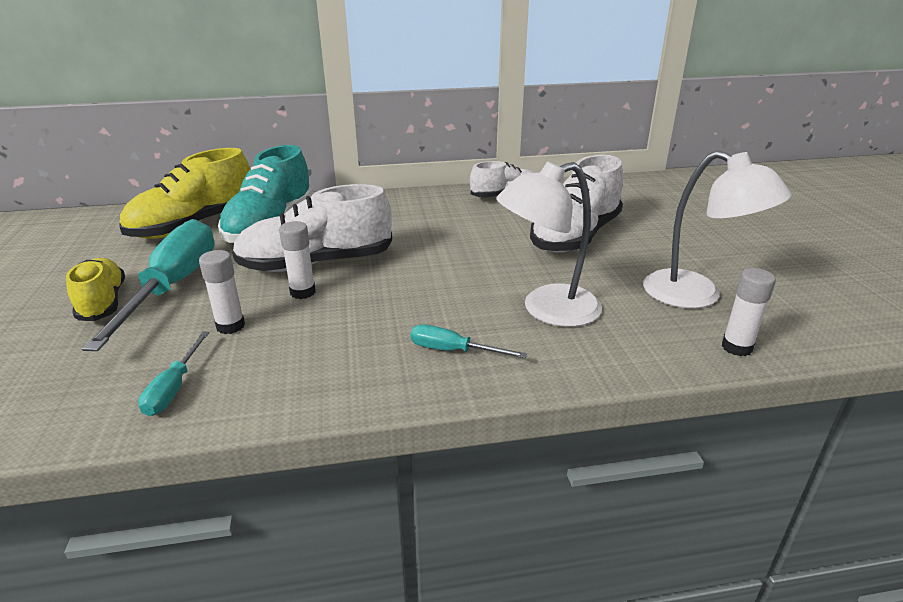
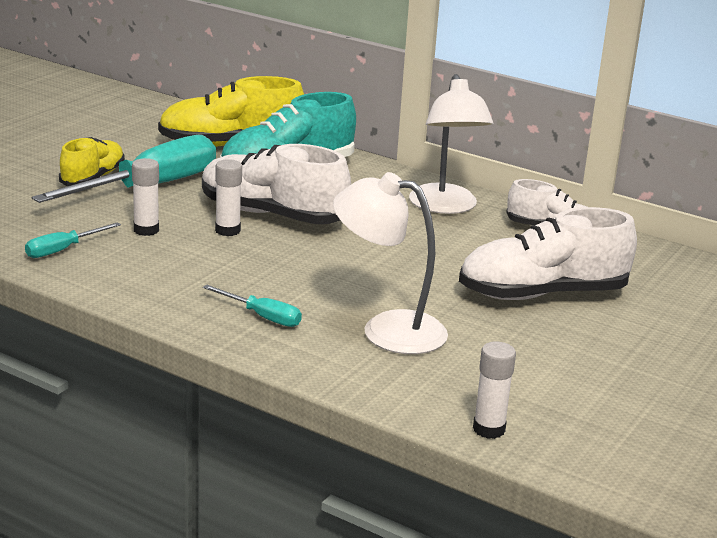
camera: 40 degrees right, 5 degrees down
turquoise screwdriver [411,324,527,358] -> turquoise screwdriver turned 150 degrees clockwise [203,285,302,327]
white lamp [643,151,792,309] -> white lamp moved to [409,74,493,214]

